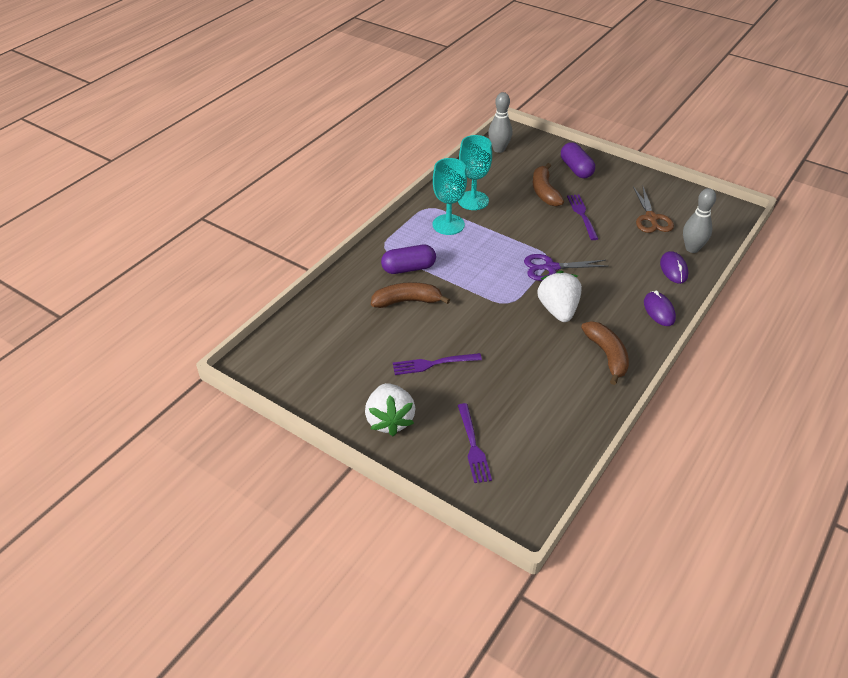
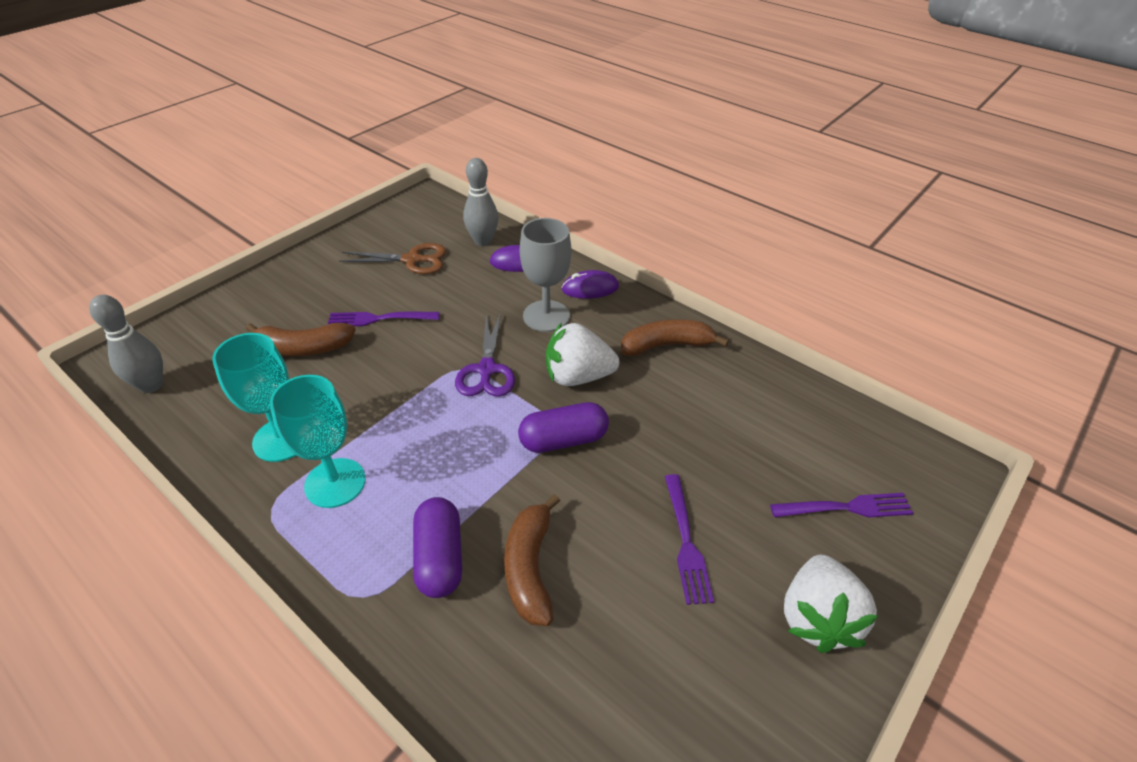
camera: 85 degrees left, 0 degrees up
white strawberry [365,383,416,436] -> white strawberry turned 105 degrees clockwise [784,555,878,653]
purple capsule [561,142,595,178] -> purple capsule moved to [518,402,609,453]
none -> grey goblet [520,218,571,332]

